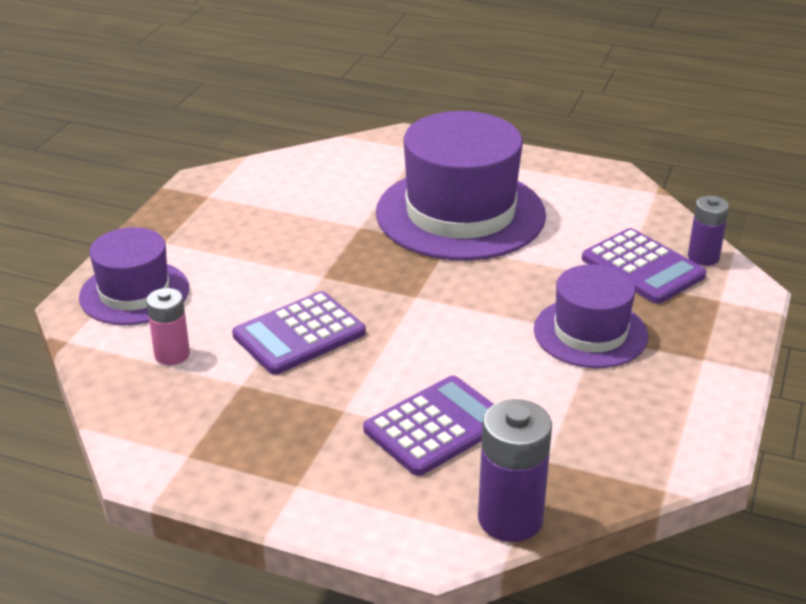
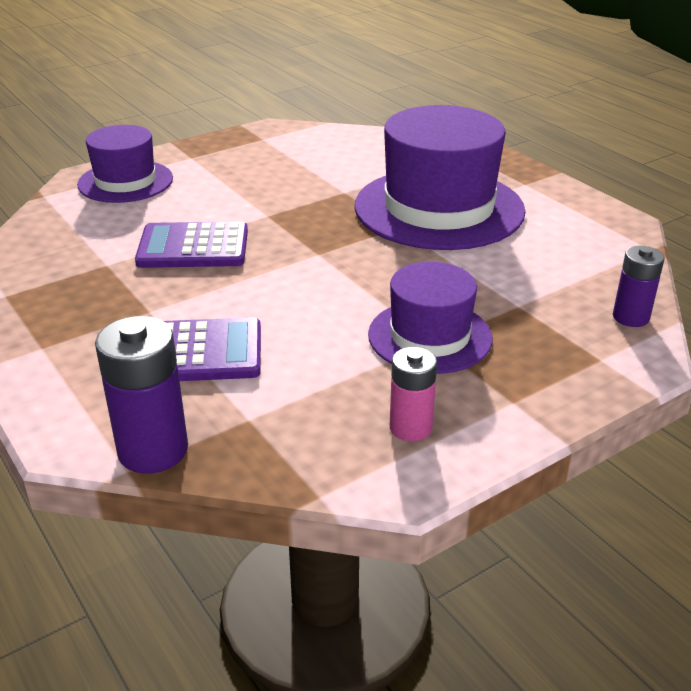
camera: 35 degrees right, 0 degrees up
pink battery [146,288,190,365] -> pink battery moved to [390,347,437,441]
purple calculator [582,228,706,304] -> none

